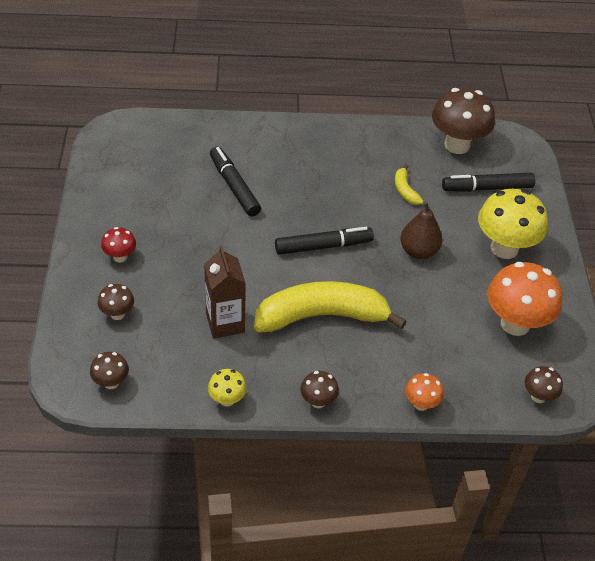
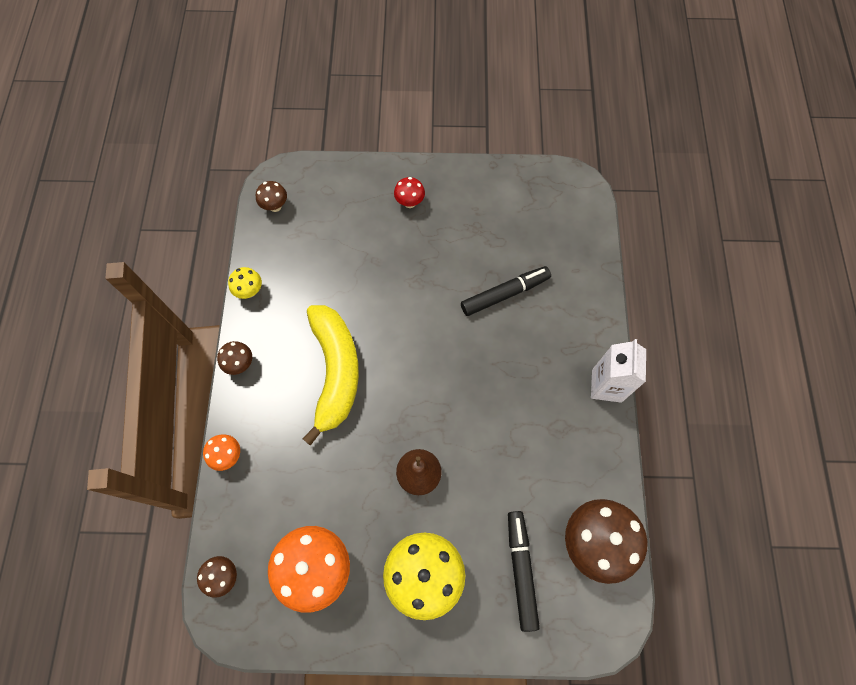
camera: 95 degrees right, 20 degrees up
brown mushroom [98,284,134,320] -> none
brown carton [204,246,246,339] -> none
black marker [275,227,374,255] -> none
yellow banana [395,164,423,205] -> none
none -> white carton [591,339,646,403]

